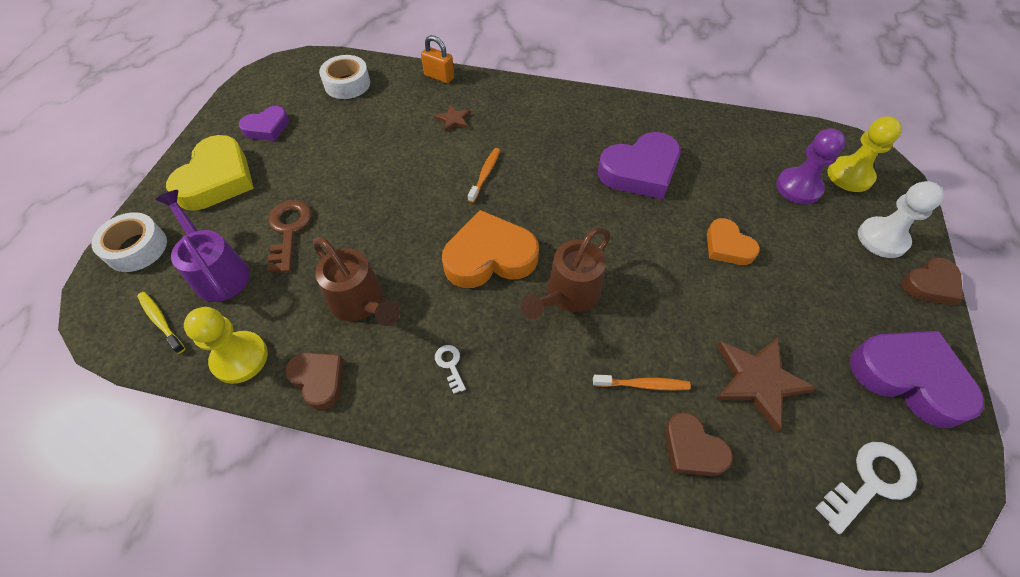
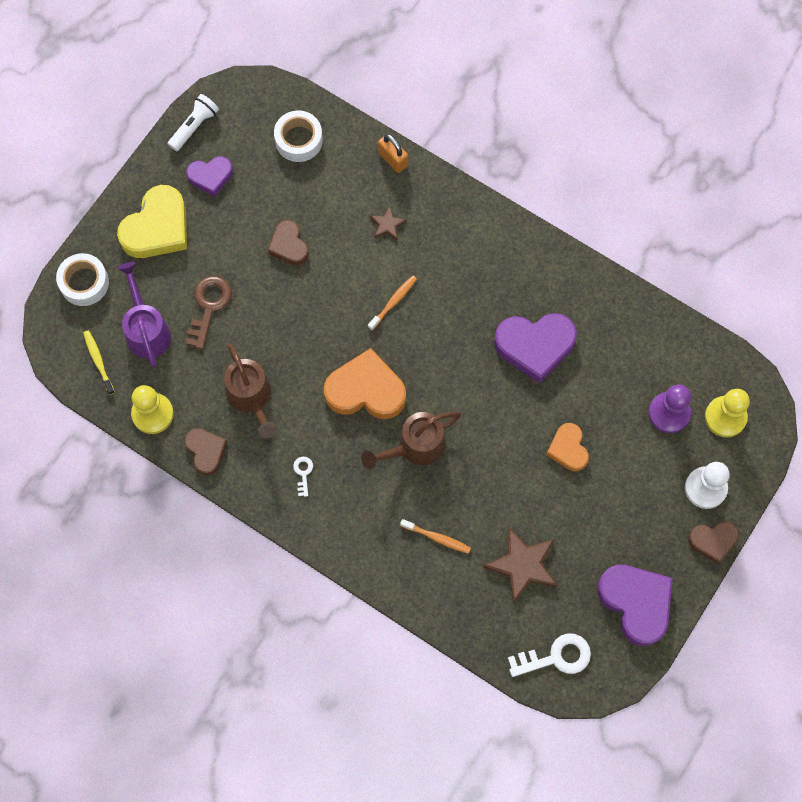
camera: 20 degrees right, 15 degrees up
brown heart [665,412,733,476] -> brown heart moved to [268,220,309,265]
none -> white flashlight [168,94,219,151]

